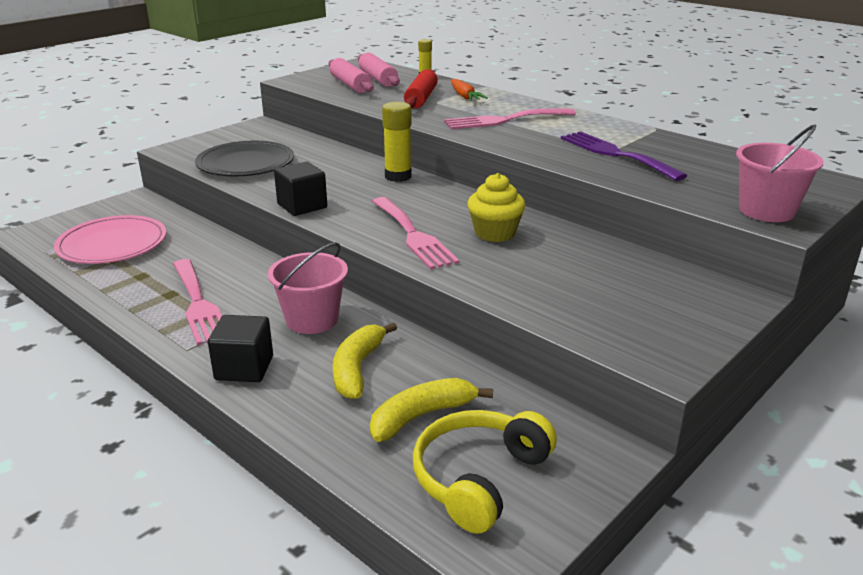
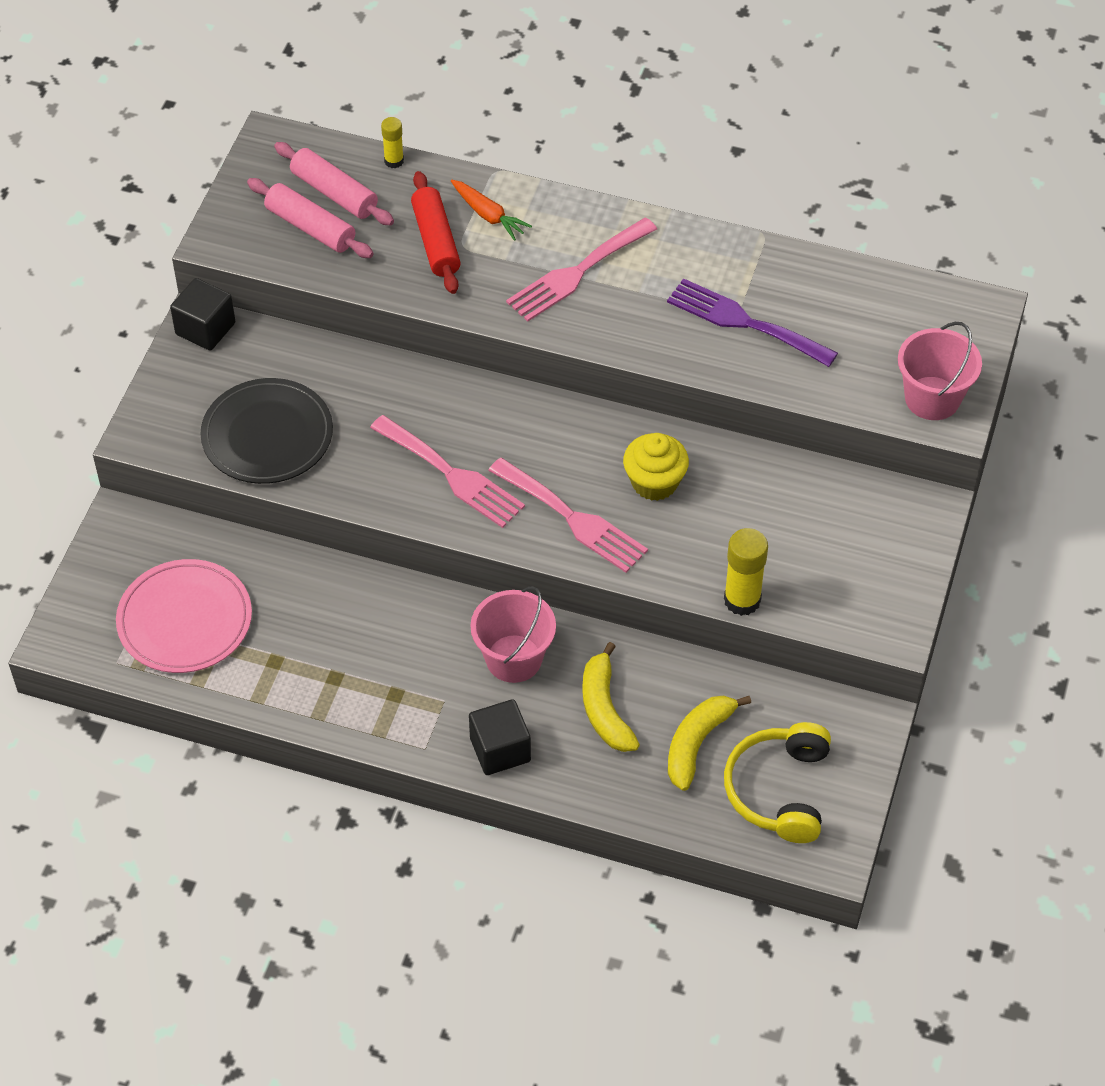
camera: 25 degrees left, 25 degrees up
pink fork [173,259,222,345] -> pink fork moved to [370,415,525,528]
black cube [274,162,327,216] -> black cube moved to [170,278,235,350]
yellow glue stick [382,102,412,182] -> yellow glue stick moved to [724,528,768,616]

